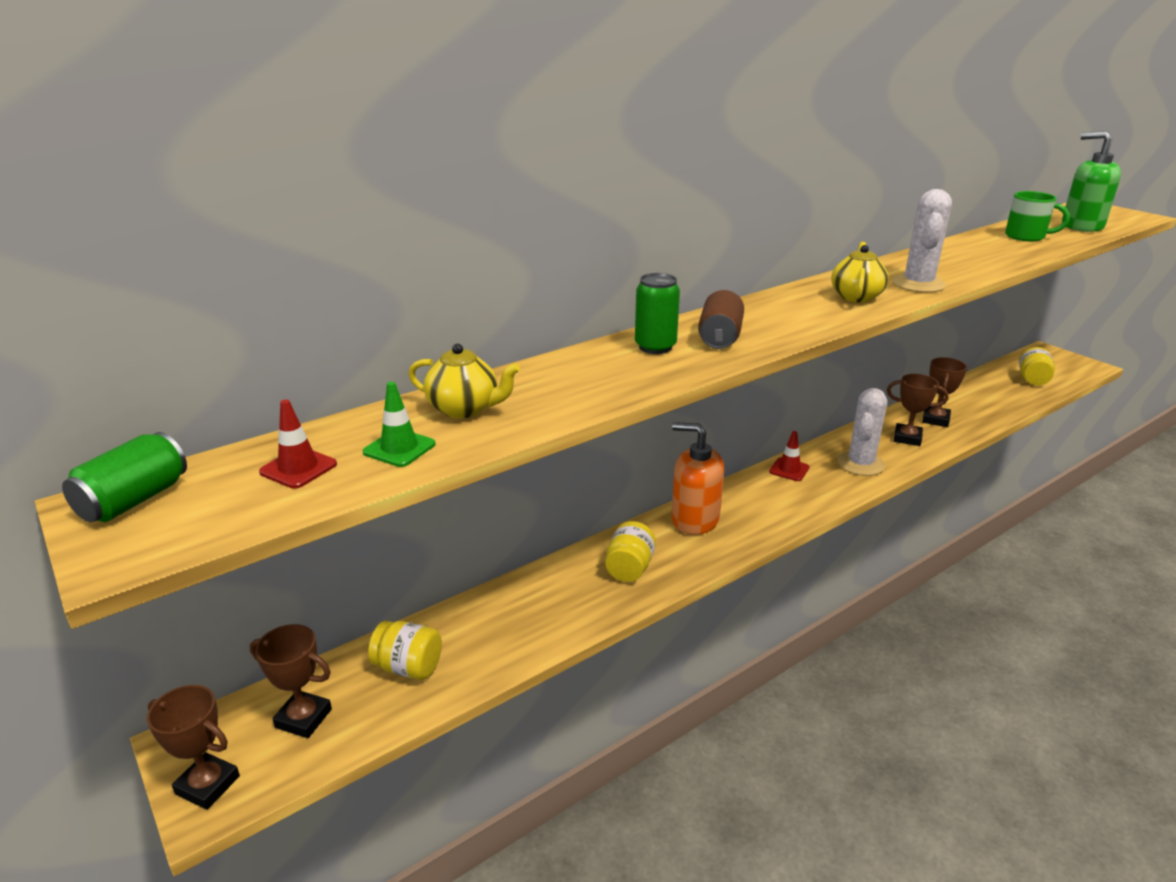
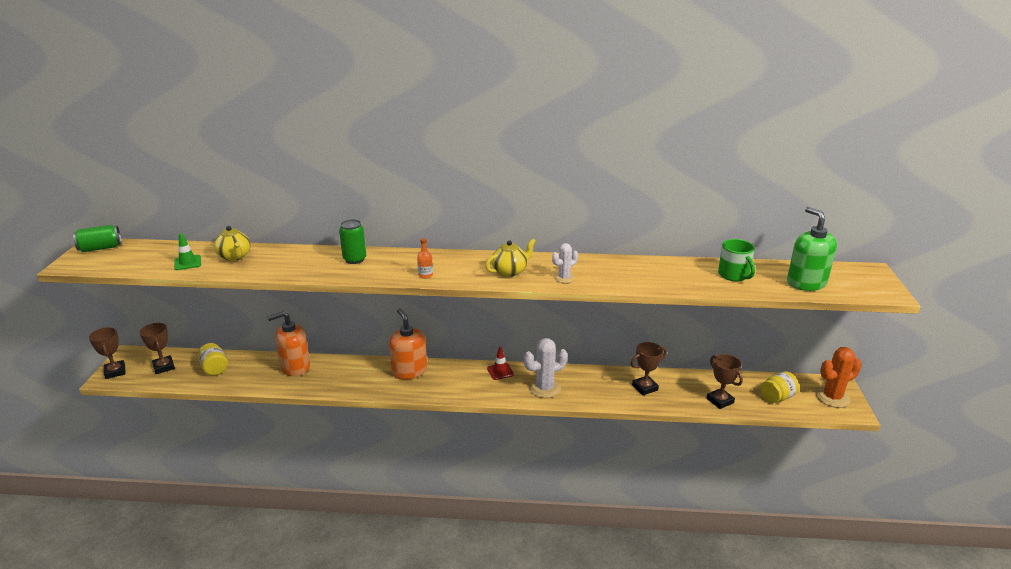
camera: 40 degrees right, 0 degrees up
red traffic cone [259,400,337,489] -> none
yellow jar [605,521,656,582] -> none
brown can [698,290,744,349] -> none
brown trophy [887,374,949,446] -> brown trophy moved to [707,354,743,409]
white cactus [892,189,952,293] -> white cactus [552,243,578,283], size x0.59
none -> orange soap dispenser [267,311,310,376]
none -> orange bottle [417,238,433,279]
none -> orange cactus [815,347,862,408]

